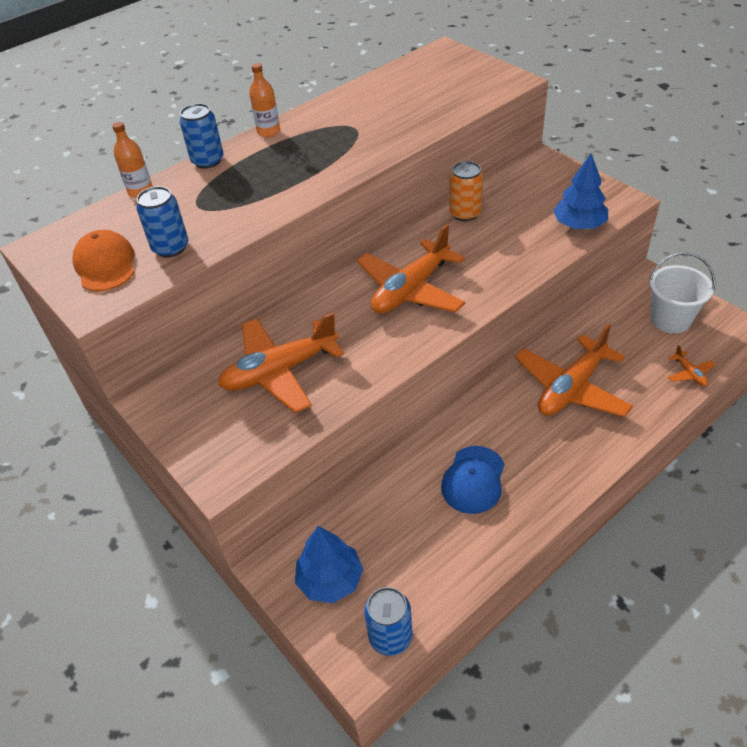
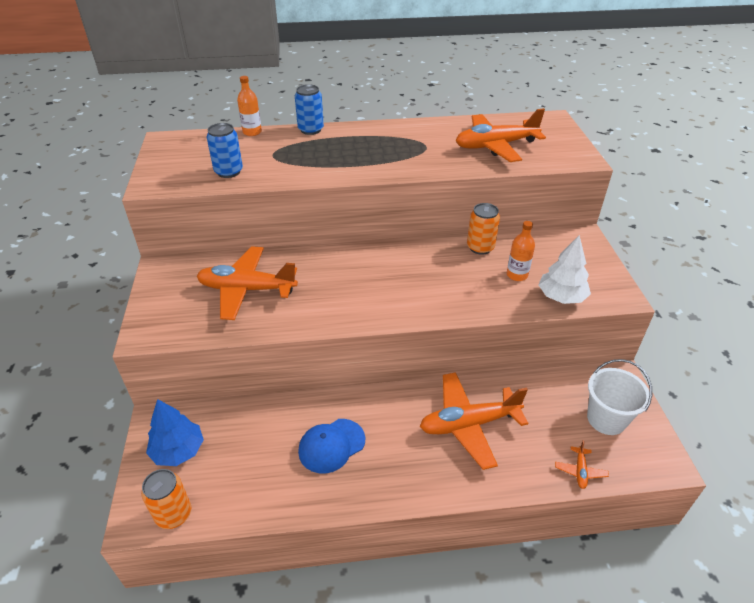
camera: 30 degrees right, 5 degrees down
orange cap [72,230,134,291] -> none
orange bottle [249,63,280,137] -> orange bottle moved to [507,221,535,281]
orange plane [357,224,466,314] -> orange plane moved to [456,108,546,162]
blue can [364,587,413,656] -> orange can [141,469,191,529]
blue tree [553,153,608,229] -> white tree [539,235,591,304]

